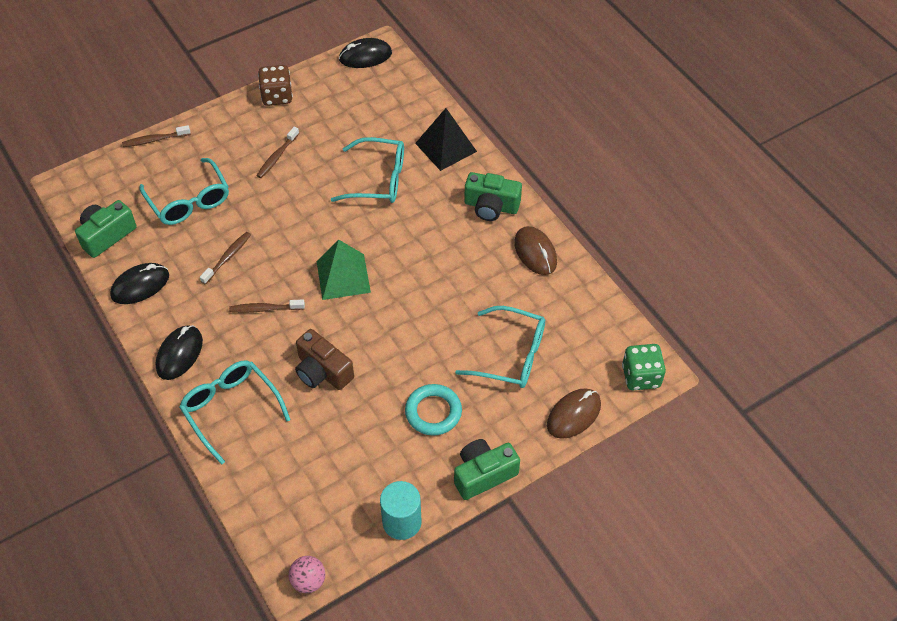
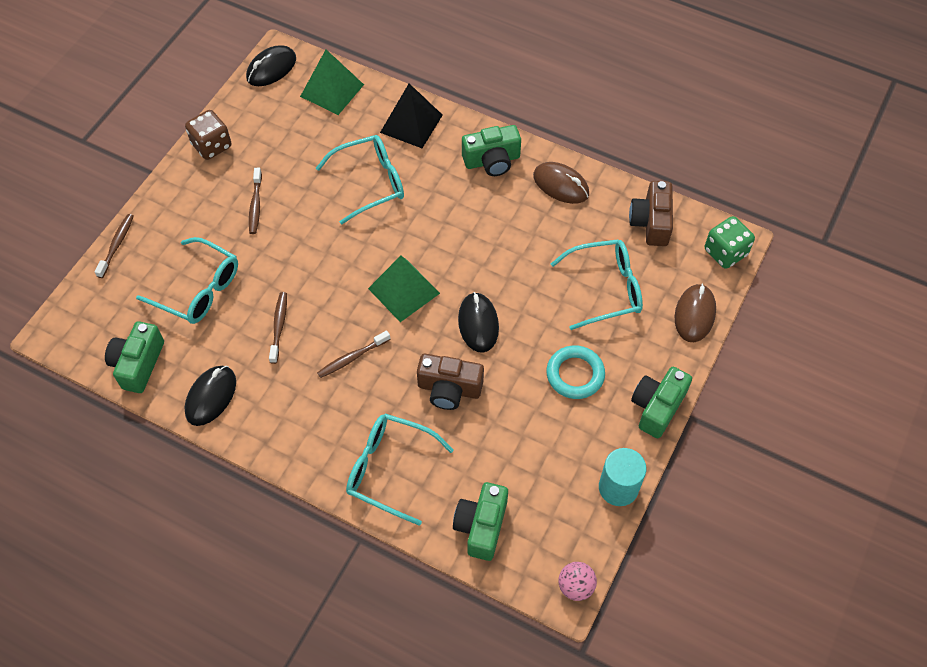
camera: 30 degrees left, 5 degrees up
brown toothbrush [122,125,191,147] -> brown toothbrush turned 150 degrees clockwise [95,214,134,278]
black mouse [155,325,203,380] -> black mouse moved to [458,292,499,353]
none -> green pyramid [300,50,364,115]
none -> green camera [453,482,508,561]
none -> brown camera [629,181,673,246]

